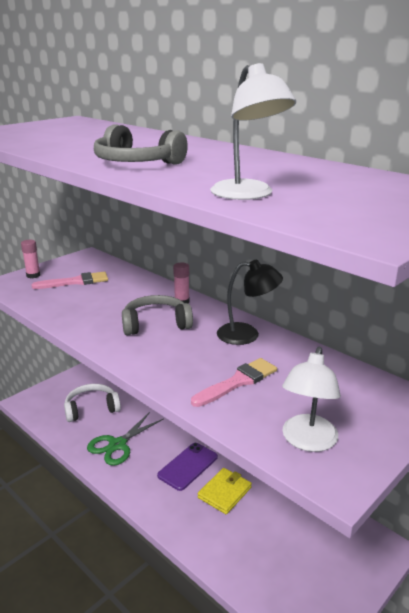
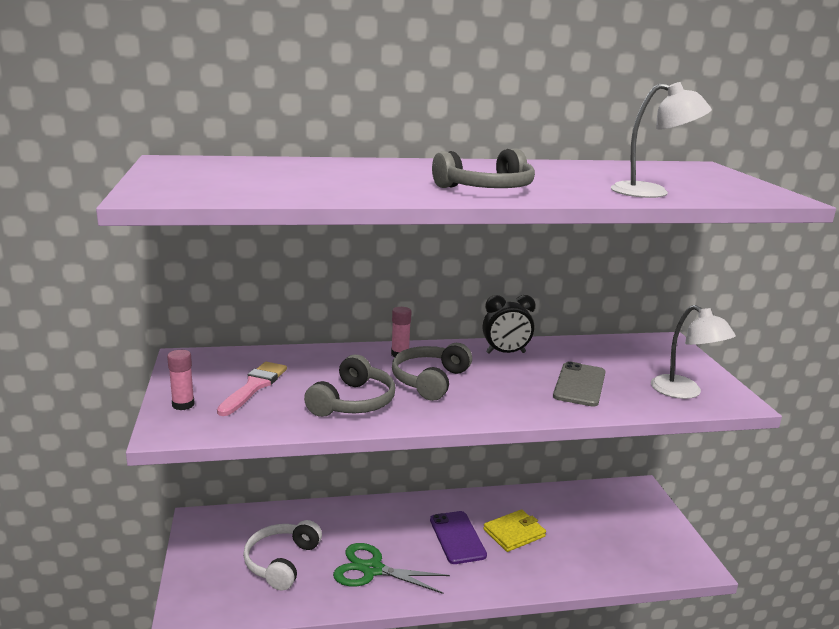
camera: 55 degrees left, 5 degrees down
green scissors [87,412,163,466] -> green scissors turned 120 degrees clockwise [333,543,450,594]
pink brush [191,358,277,407] -> grey phone [553,361,605,407]
yellow wallet [198,468,252,514] -> yellow wallet turned 75 degrees clockwise [483,509,546,552]
black lamp [217,260,283,345] -> black clock [483,295,536,354]
none -> grey headphones [304,354,395,417]

